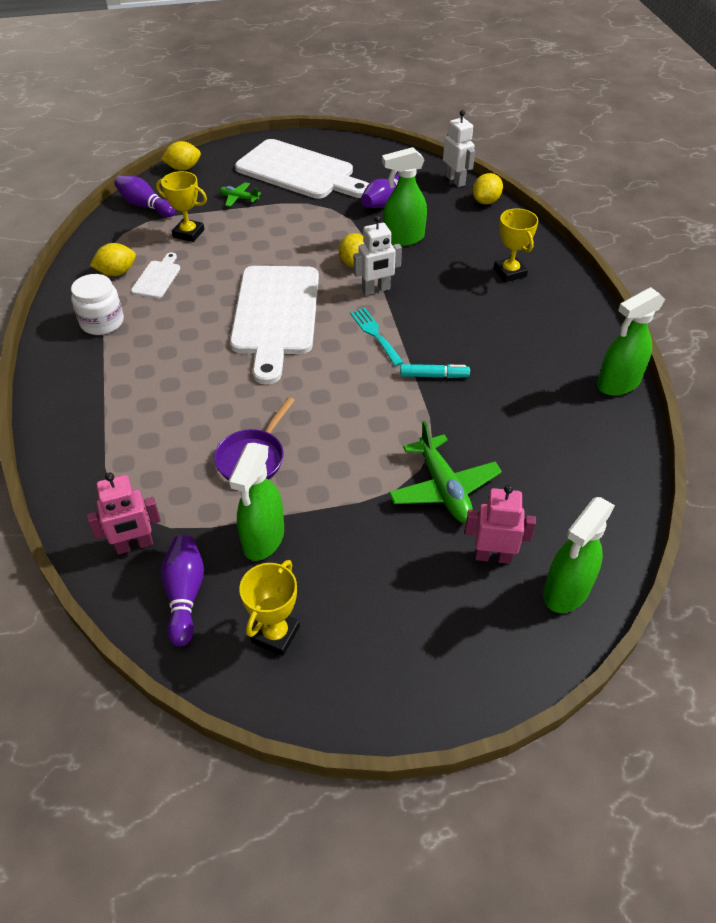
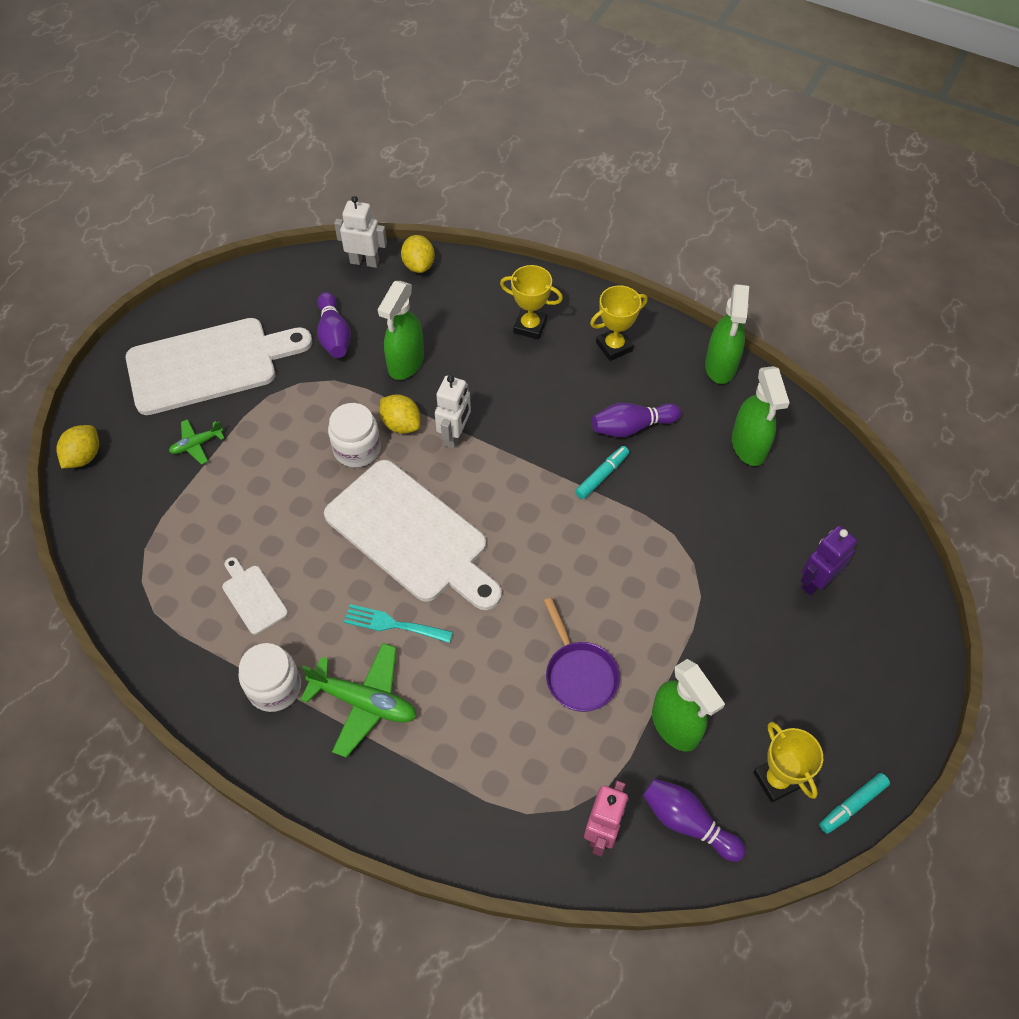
camera: 50 degrees left, 10 degrees up
yellow lemon [90,243,136,276] -> none
purple bowling pin [114,175,176,217] -> purple bowling pin moved to [592,403,681,437]
yellow trophy [156,171,207,242] -> yellow trophy moved to [590,285,648,361]
turquoise fork [350,308,404,366] -> turquoise fork moved to [344,604,453,643]
green plane [389,421,502,523] -> green plane moved to [300,643,417,758]
pink robot [465,485,536,564] -> purple robot [800,526,857,595]
green spray bottle [543,497,615,613] -> green spray bottle moved to [732,366,790,466]
none -> white jar [328,403,381,468]
none -> turquoise marker [819,773,890,834]

